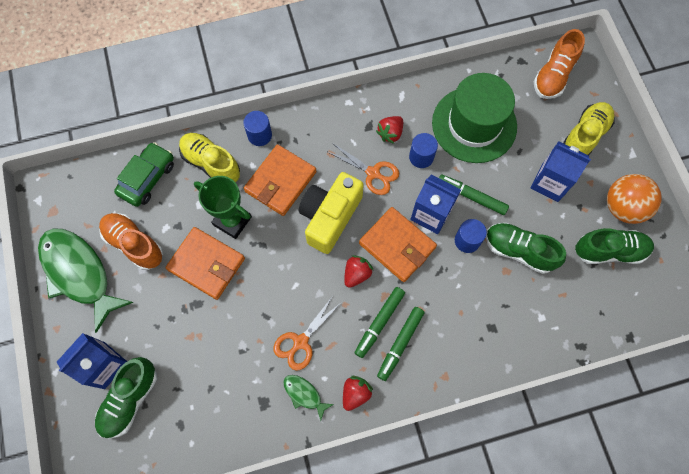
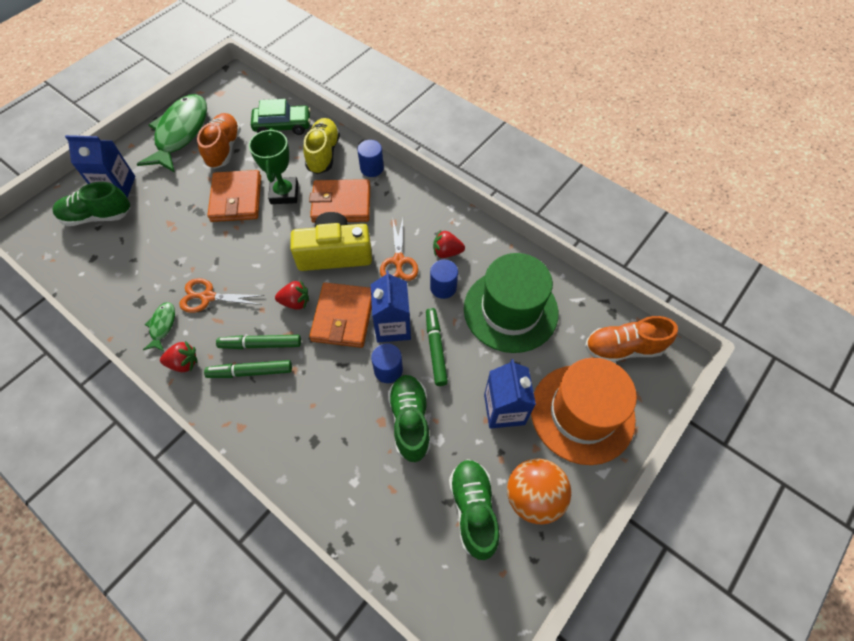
camera: 55 degrees right, 10 degrees down
yellow shoe [563,102,615,155] -> orange hat [531,358,637,465]
green shoe [575,228,654,264] -> green shoe turned 150 degrees counterclockwise [449,459,500,560]

